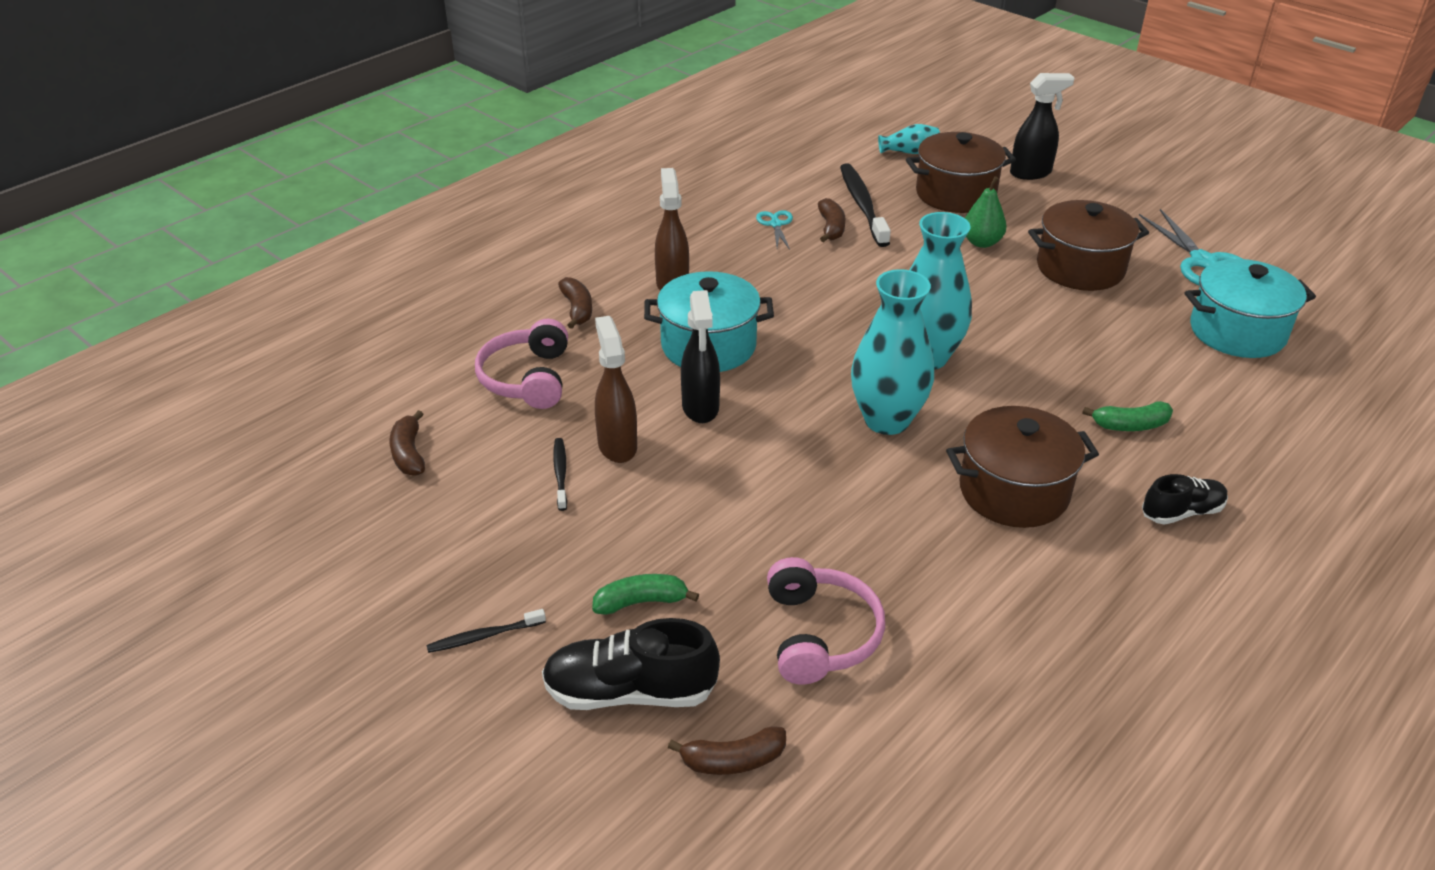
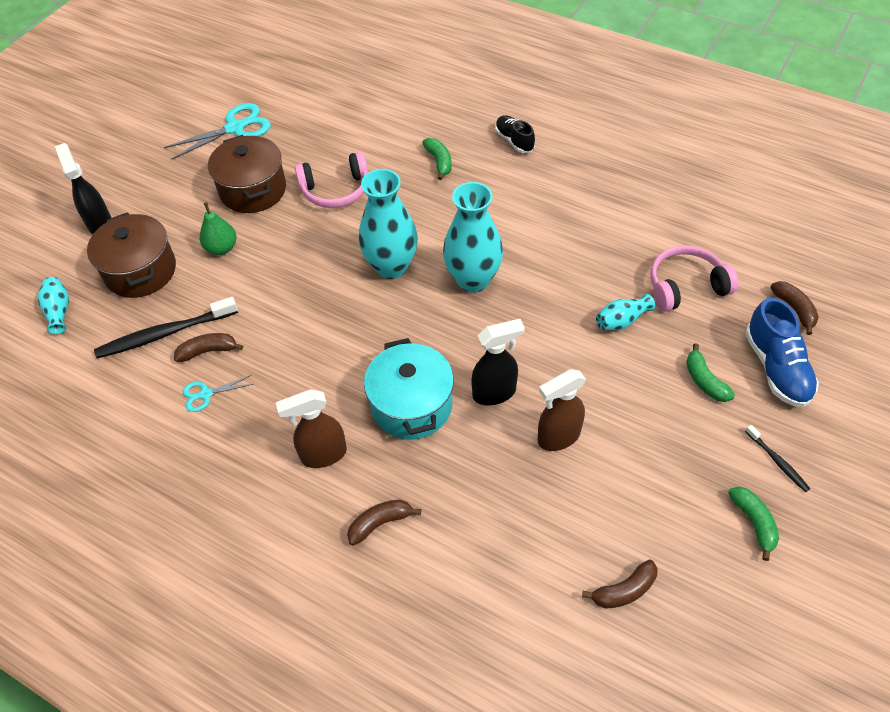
camera: 100 degrees left, 15 degrees up
pink headphones [475,319,568,409] -> pink headphones moved to [295,152,368,208]
black shoe [542,618,720,710] -> blue shoe [745,298,819,407]
black toothbrush [553,438,567,511] -> none
brown pot [946,406,1099,528] -> none
turquoise pot [1185,259,1316,358] -> none
none -> turquoise vase [596,294,655,330]
none -> green banana [728,487,779,561]

